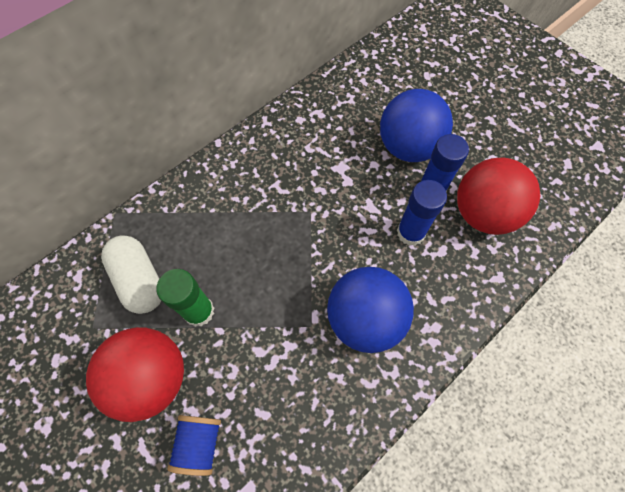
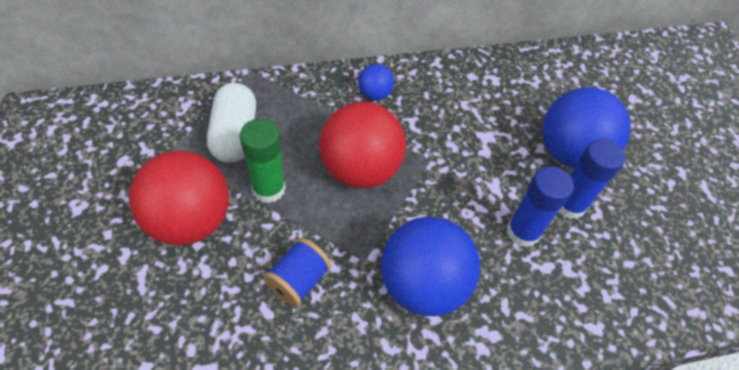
camera: 25 degrees right, 10 degrees down
blue spool [167,415,221,476] -> blue spool moved to [263,238,332,307]
red ball [457,158,540,235] -> red ball moved to [319,102,406,189]
none -> blue ball [358,64,394,101]

